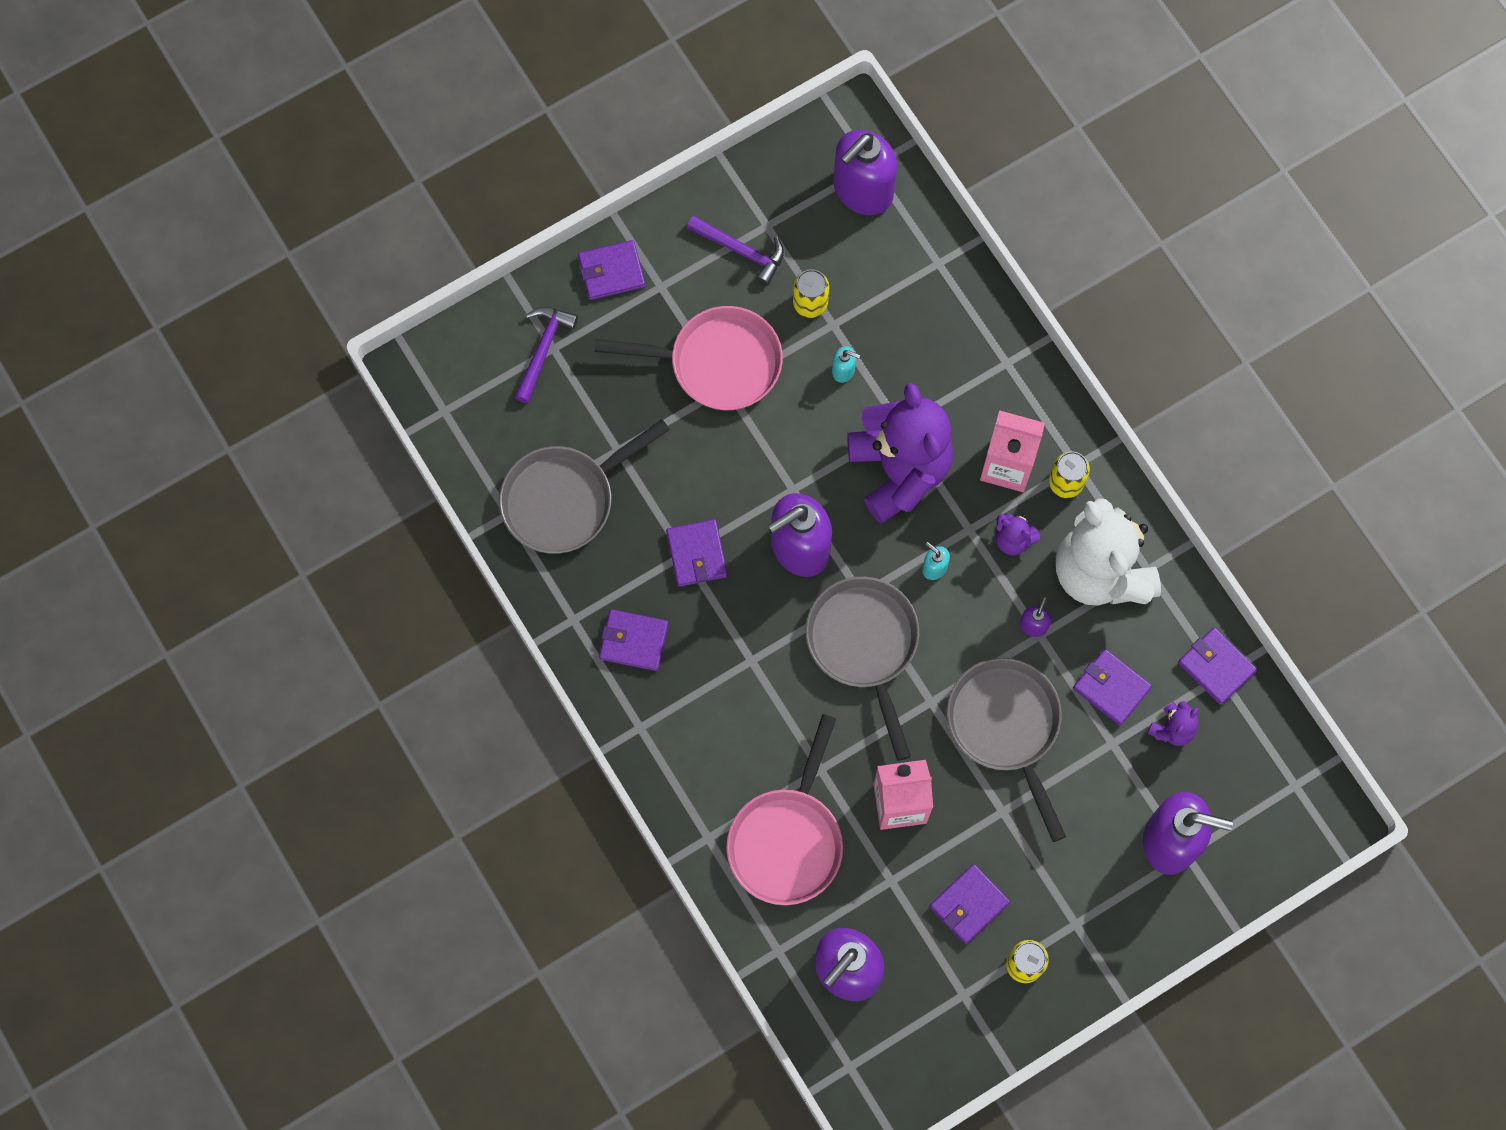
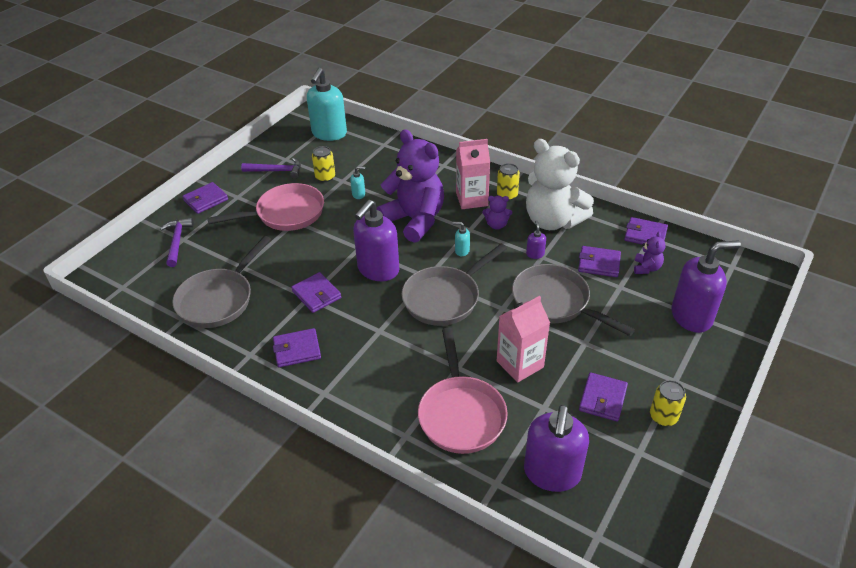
camera: 25 degrees left, 30 degrees down
grey pan [806,577,920,761] -> grey pan turned 90 degrees counterclockwise [401,243,507,326]
purple soap dispenser [833,130,897,215] -> turquoise soap dispenser [307,68,347,141]

